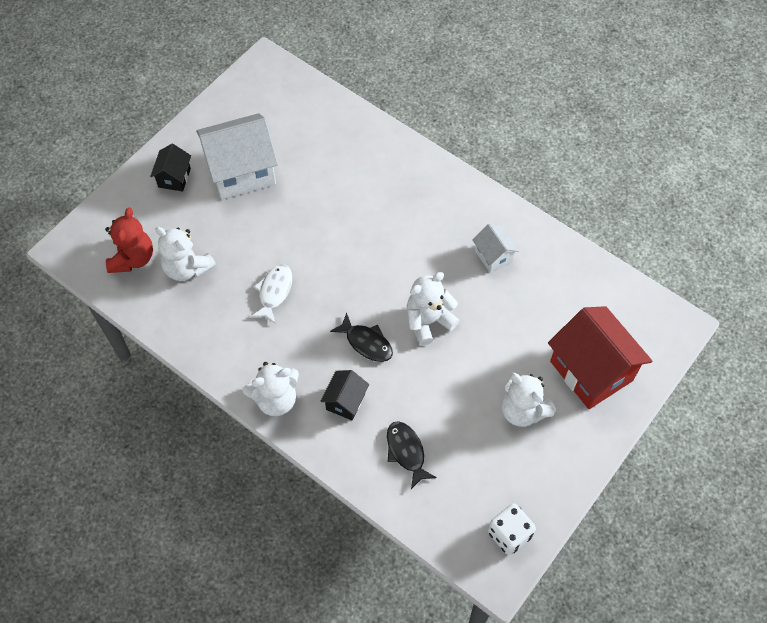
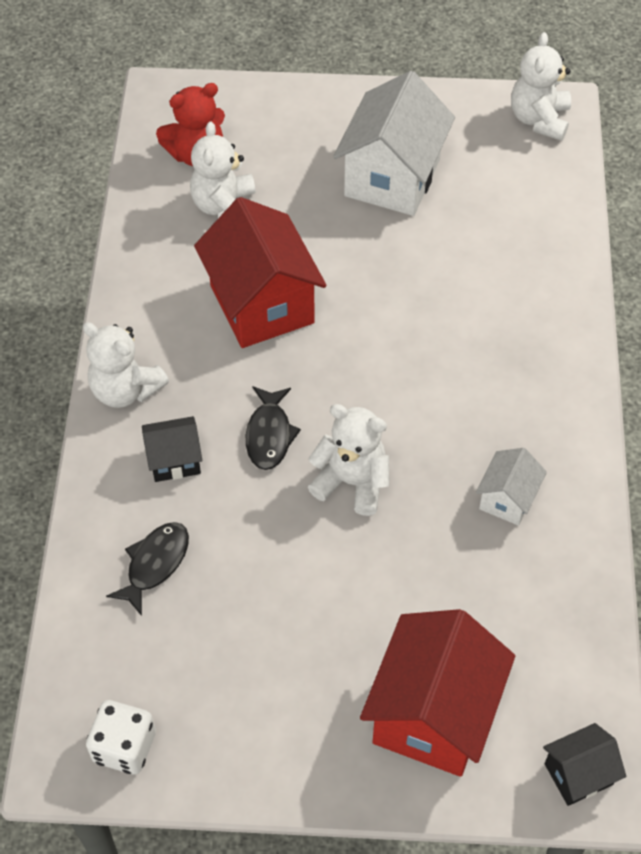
camera: 55 degrees right, 5 degrees down
black house [150,144,191,191] -> black house moved to [543,723,626,806]
white house [196,113,278,200] -> white house turned 75 degrees clockwise [333,71,455,216]
white fish [250,264,292,324] -> red house [194,197,327,348]
white teddy bear [501,373,556,427] -> white teddy bear moved to [511,32,571,141]

